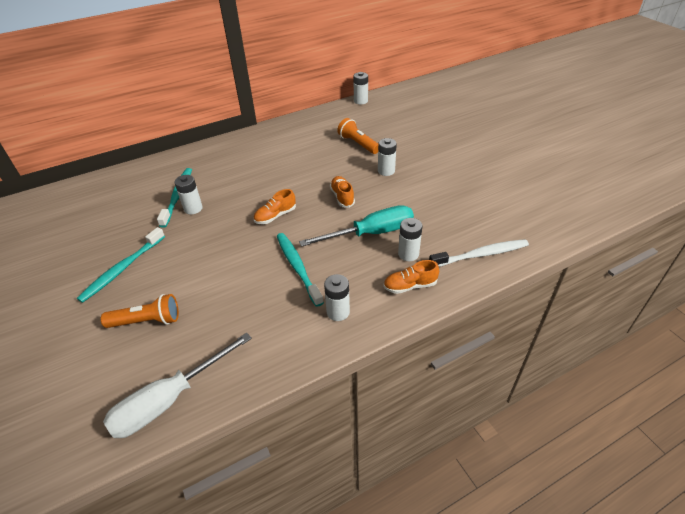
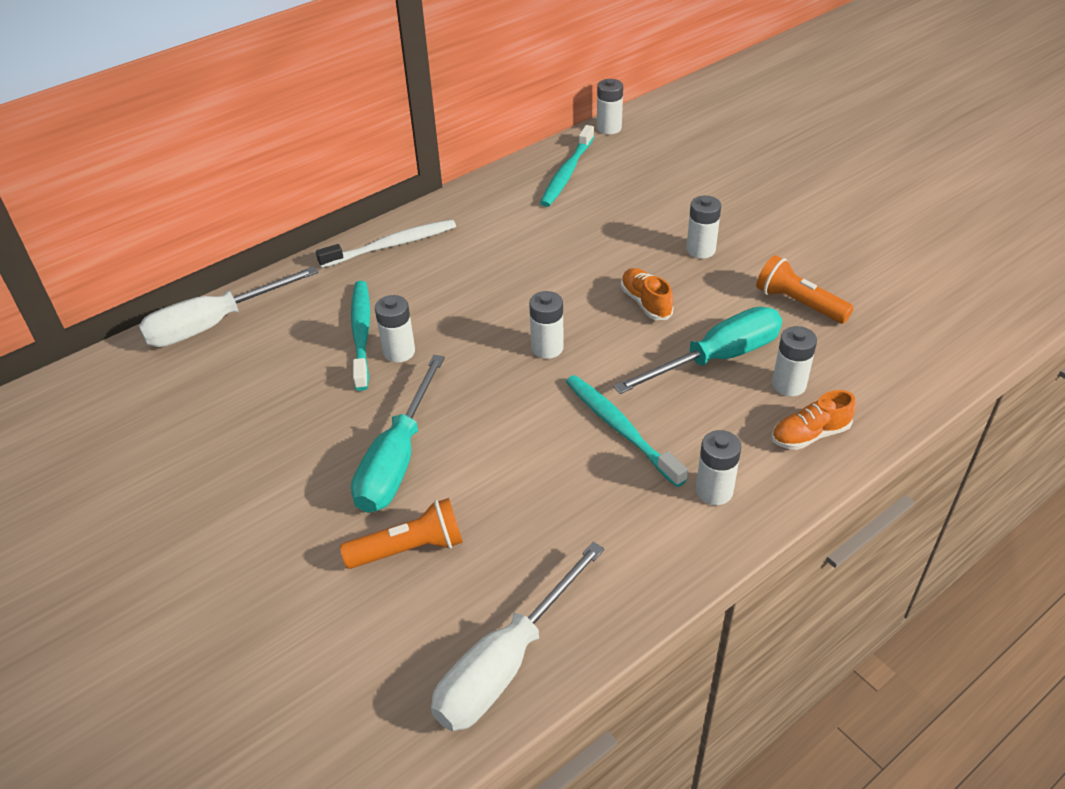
camera: 10 degrees left, 0 degrees up
turquoise toothbrush [77,227,165,303] -> turquoise toothbrush moved to [540,125,594,207]
orange shoe [253,189,296,224] -> white battery [529,291,564,359]
orange flashlight [337,118,378,154] -> orange flashlight moved to [756,255,854,324]
white toothbrush [429,239,529,267] -> white toothbrush moved to [316,219,456,268]
none -> white screwdriver [139,266,318,347]
none -> turquoise screwdriver [351,355,445,513]

